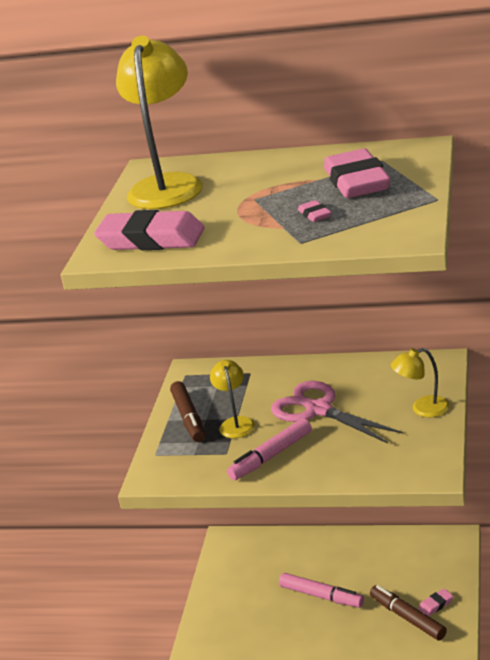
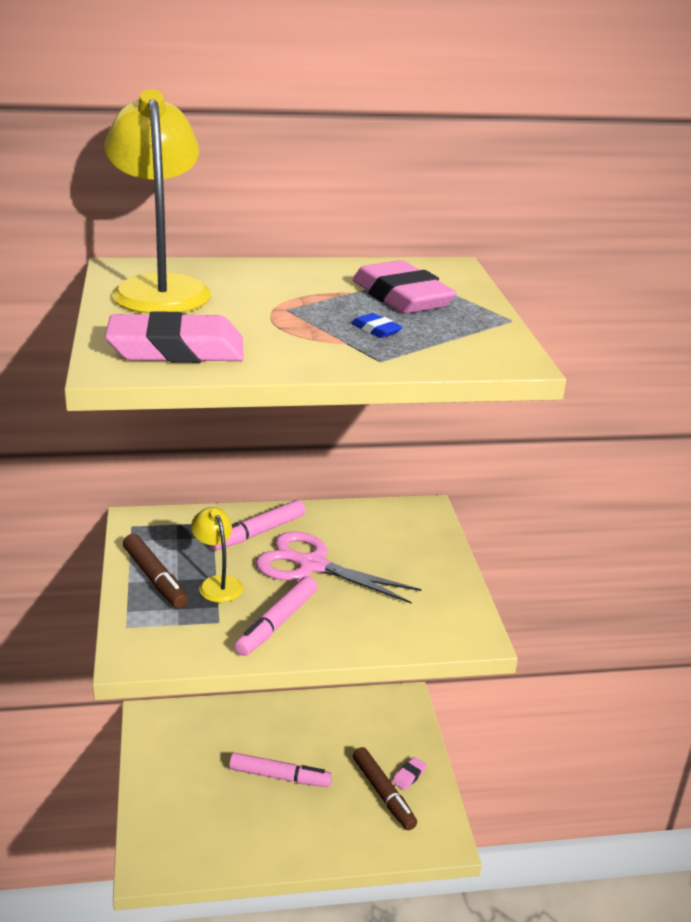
camera: 25 degrees left, 0 degrees up
pink eraser [298,200,332,222] -> blue eraser [352,313,402,338]
brown marker [370,585,447,640] -> brown marker turned 150 degrees counterclockwise [353,747,417,830]
yellow lamp [391,348,450,417] -> none
none -> pink marker [209,500,305,551]

